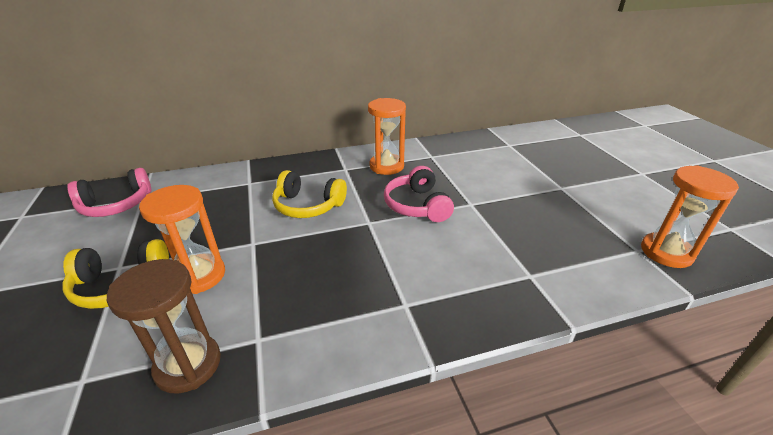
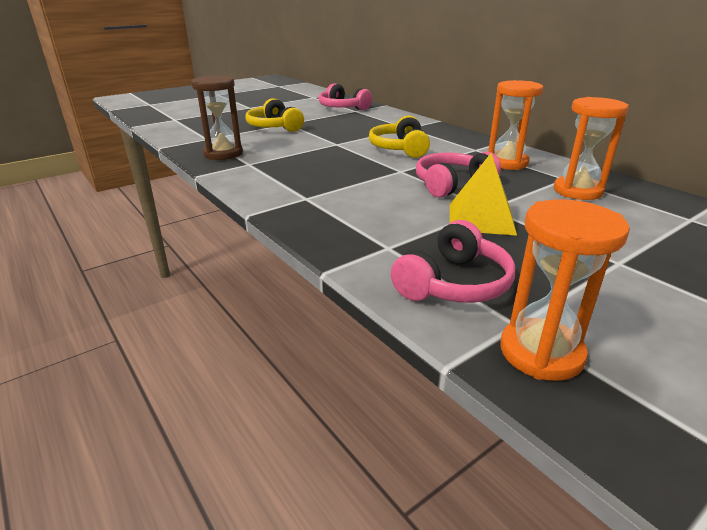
camera: 70 degrees right, 5 degrees down
orange hourglass [139,185,225,294] -> orange hourglass moved to [554,97,629,200]
none -> pink headphones [391,220,515,303]
none -> yellow pyramid [450,153,517,236]

